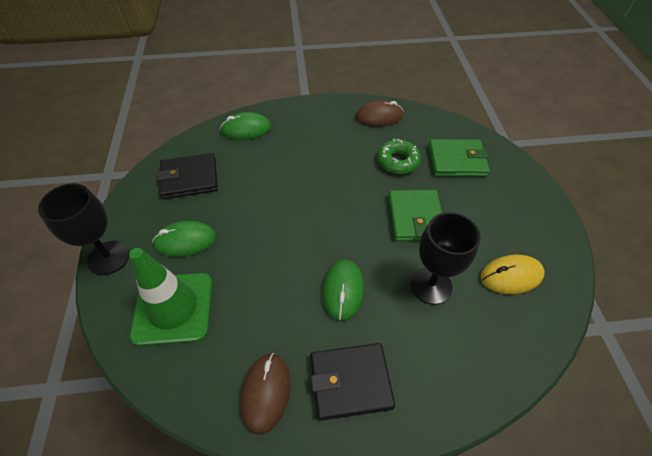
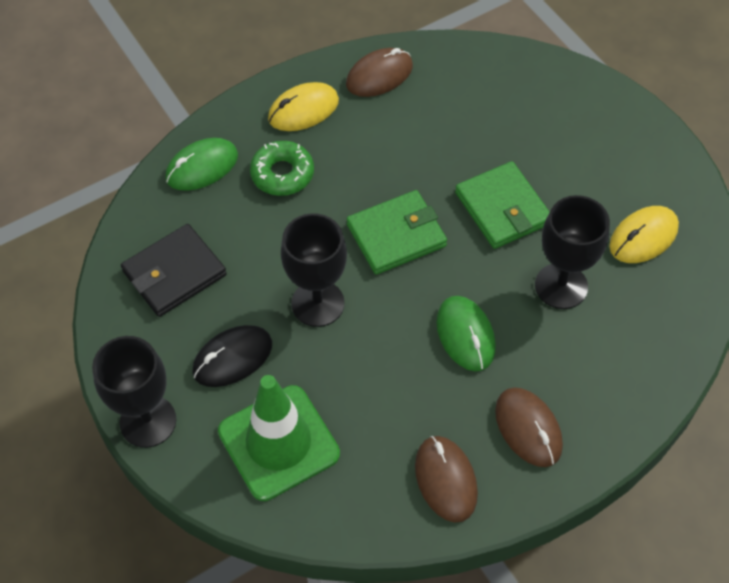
camera: 25 degrees left, 5 degrees up
green mouse [152,221,216,257] -> black mouse [192,325,272,387]
black wallet [310,343,395,421] -> brown mouse [495,387,563,467]
green donut [377,139,421,174] -> green donut moved to [250,141,314,196]
green wallet [429,139,490,177] -> green wallet moved to [347,190,447,275]
none -> yellow mouse [268,82,339,131]
none -> black goblet [281,213,347,327]

